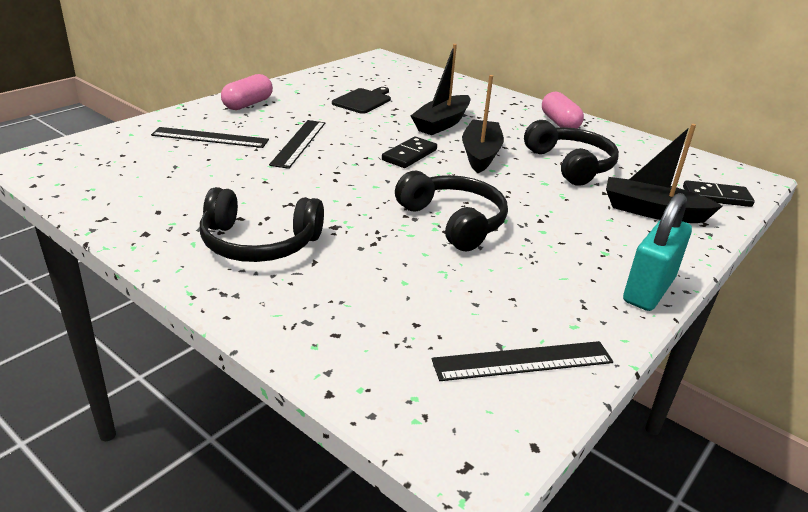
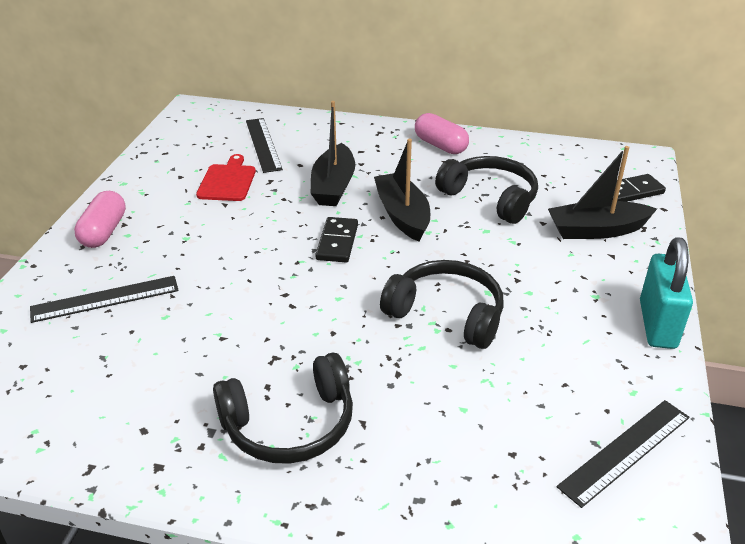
camera: 25 degrees left, 5 degrees up
black ruler [269,120,325,169] -> black ruler moved to [246,118,283,173]
black cutting board [332,87,391,114] -> red cutting board [196,154,256,201]

